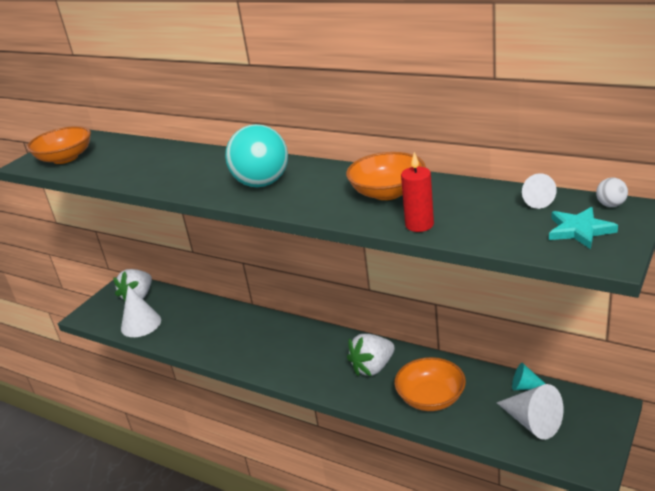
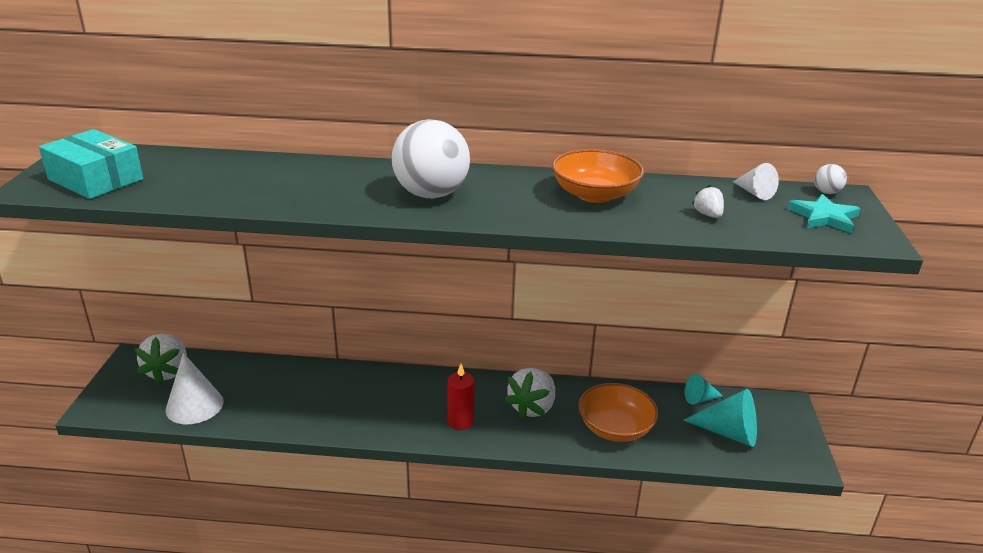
camera: 30 degrees left, 0 degrees up
orange bowl [27,126,91,164] -> turquoise box [39,129,143,199]
turquoise ball [225,124,288,187] -> white ball [392,119,470,199]
red candle [401,152,434,232] -> red candle moved to [447,364,475,430]
white cone [497,384,564,440] -> turquoise cone [683,389,757,447]
none -> white strawberry [692,185,724,218]

